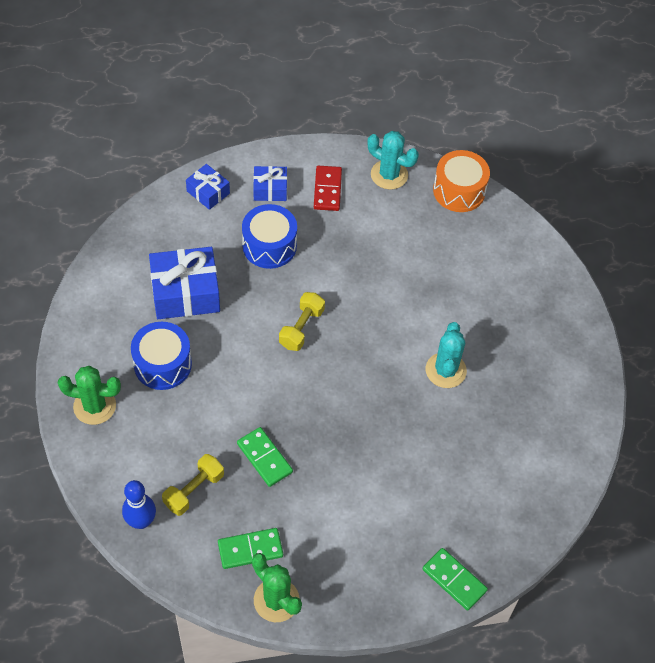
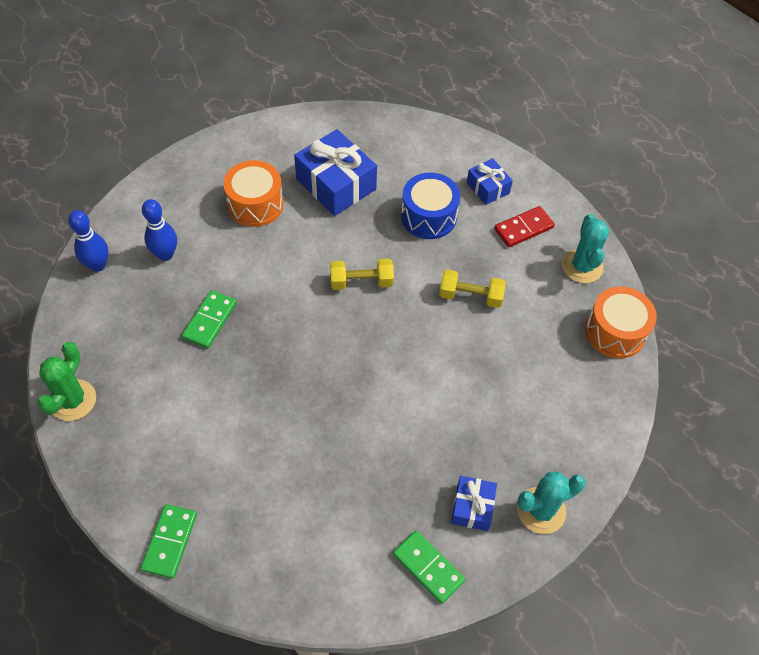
camera: 60 degrees right, 0 degrees up
green cactus [58,366,121,425] -> none
blue drum [131,322,192,390] -> orange drum [223,160,284,227]
yellow dumbbell [162,454,224,516] -> yellow dumbbell moved to [439,269,506,308]
blue gift [186,164,230,210] -> blue gift moved to [451,476,497,531]
green domino [218,528,283,569] -> green domino moved to [393,530,465,604]
turquoise cactus [426,322,467,388] -> turquoise cactus moved to [517,472,586,534]
none -> blue bowling pin [142,199,177,261]

